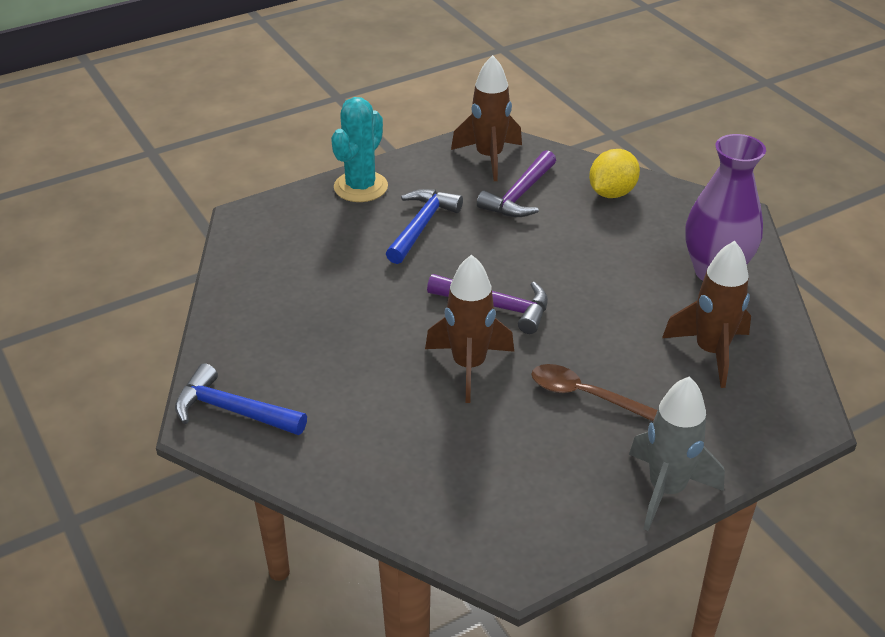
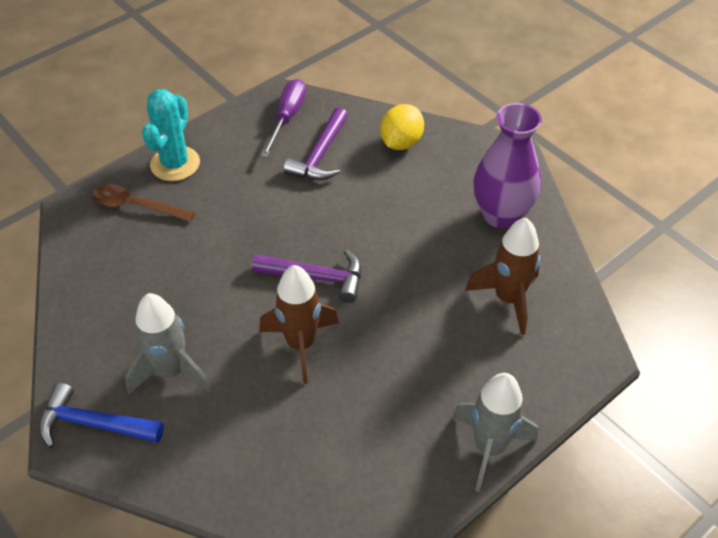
camera: 10 degrees left, 10 degrees up
blue hammer [386,189,463,264] -> none
brown rocket [451,55,522,181] -> purple screwdriver [261,79,306,158]
brown spoon [532,364,657,421] -> brown spoon moved to [92,184,195,222]
none -> grey rocket [125,293,212,394]

